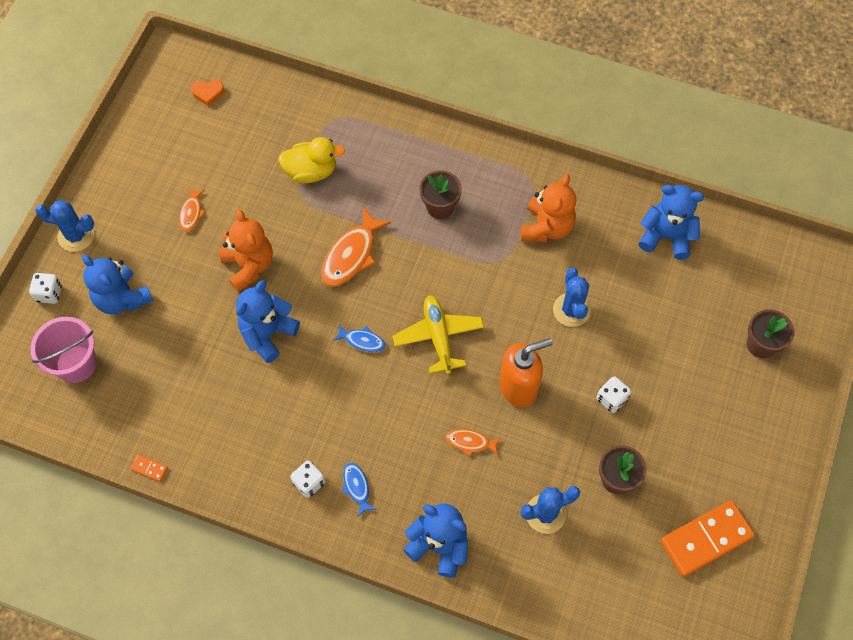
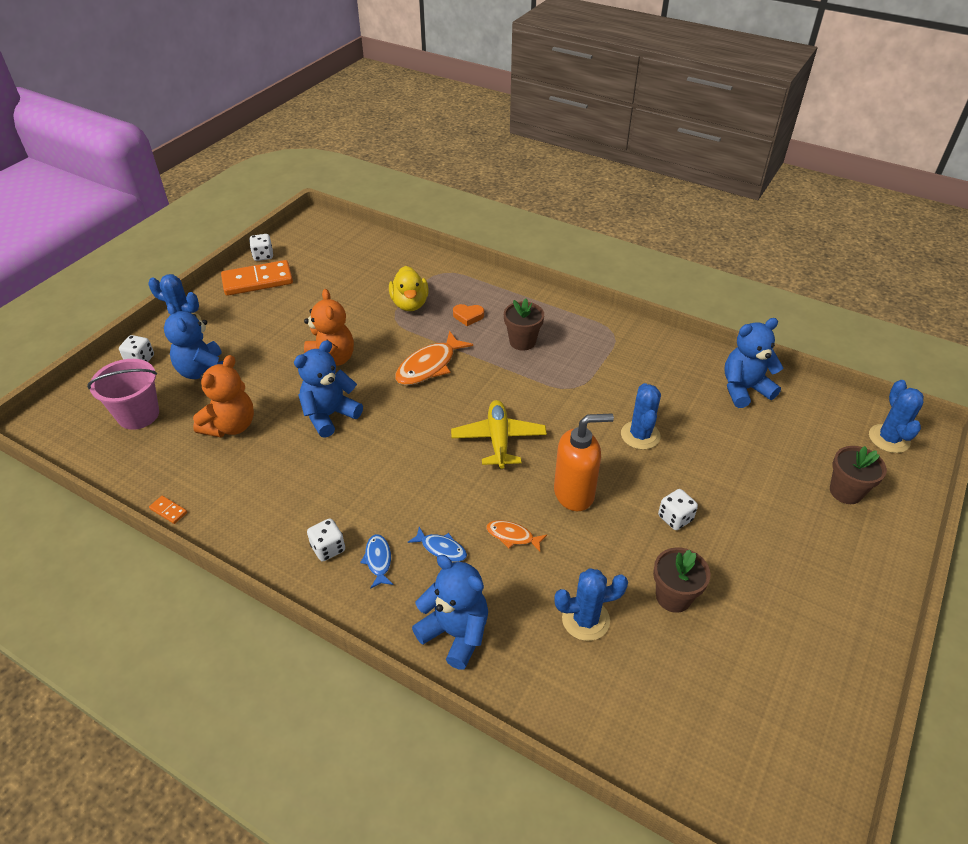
camera: 10 degrees right, 20 degrees down
orange fish [179,188,205,232] -> none
orange heart [191,80,225,106] -> orange heart moved to [453,304,484,326]
yellow duck [278,137,345,183] -> yellow duck turned 75 degrees clockwise [389,266,429,311]
blue fish [333,324,386,352] -> blue fish moved to [408,527,467,562]
orange teddy bear [521,174,576,242] -> orange teddy bear moved to [193,355,254,437]
blue teddy bear [639,185,704,260] -> blue teddy bear turned 45 degrees counterclockwise [725,318,783,408]
orange domino [660,500,755,577] -> orange domino moved to [221,260,293,296]
none -> white dice [249,234,273,261]
none -> blue cactus [869,380,924,453]

